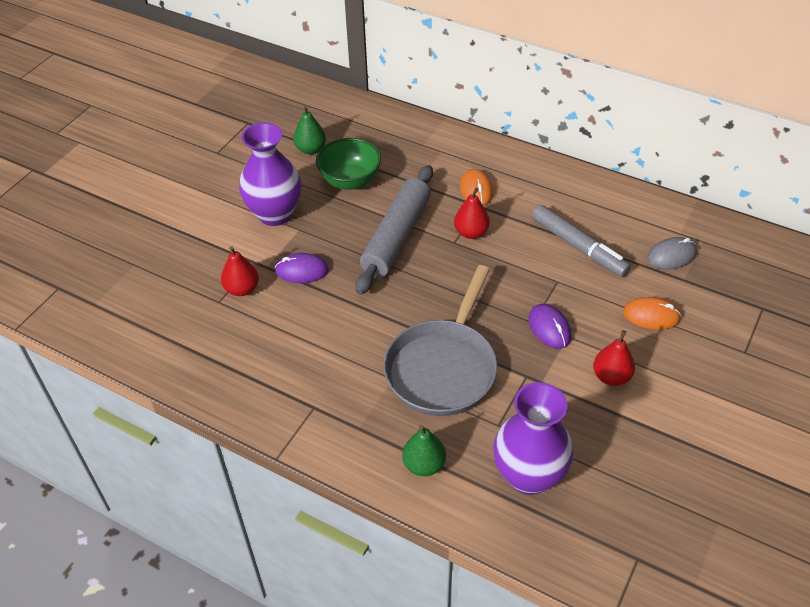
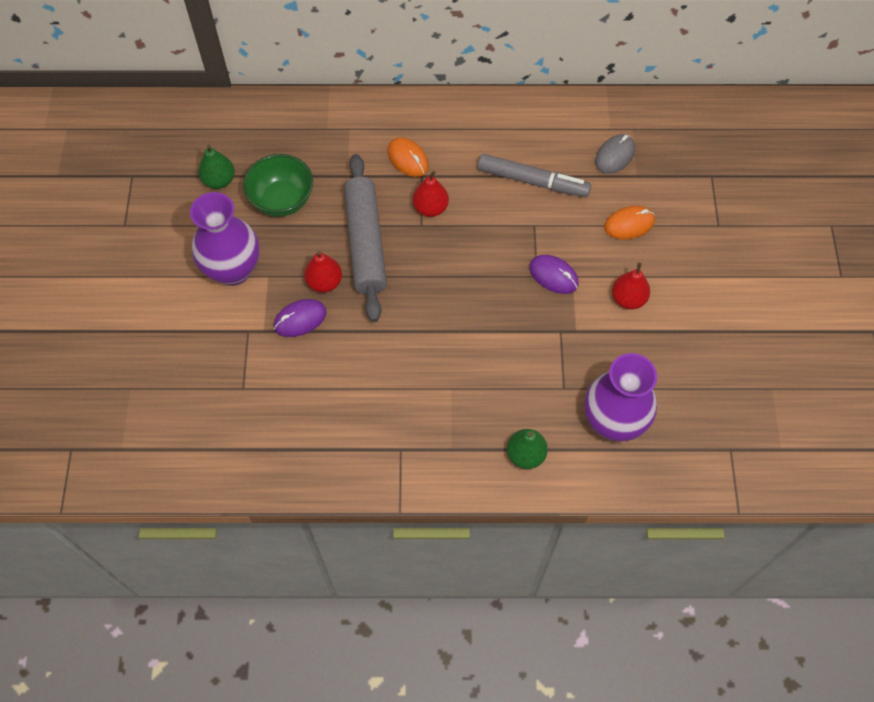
camera: 30 degrees left, 15 degrees up
red pear [221,246,259,296] -> red pear moved to [304,251,342,293]
grey pan [383,265,497,416] -> none

